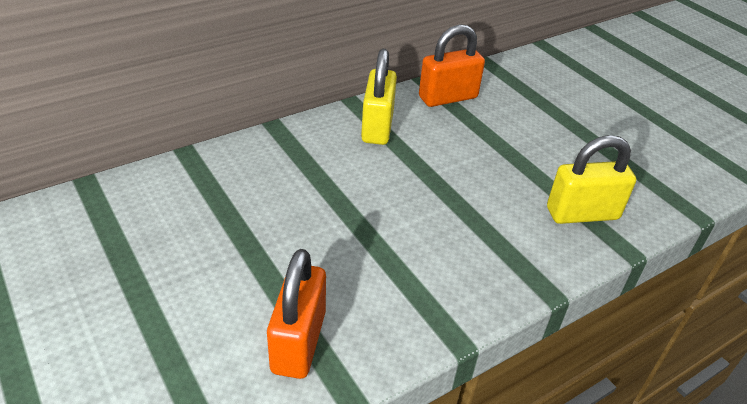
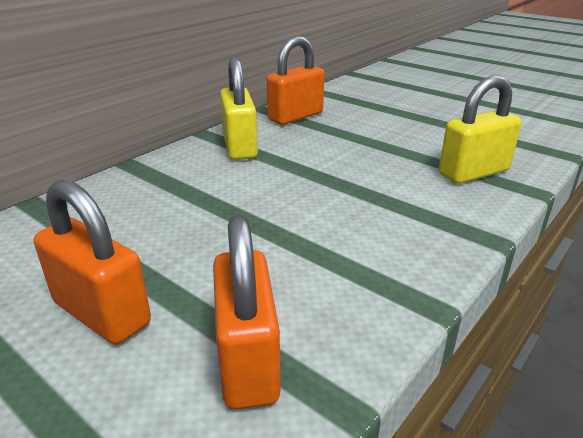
camera: 15 degrees left, 10 degrees down
none -> orange padlock [34,180,151,344]

